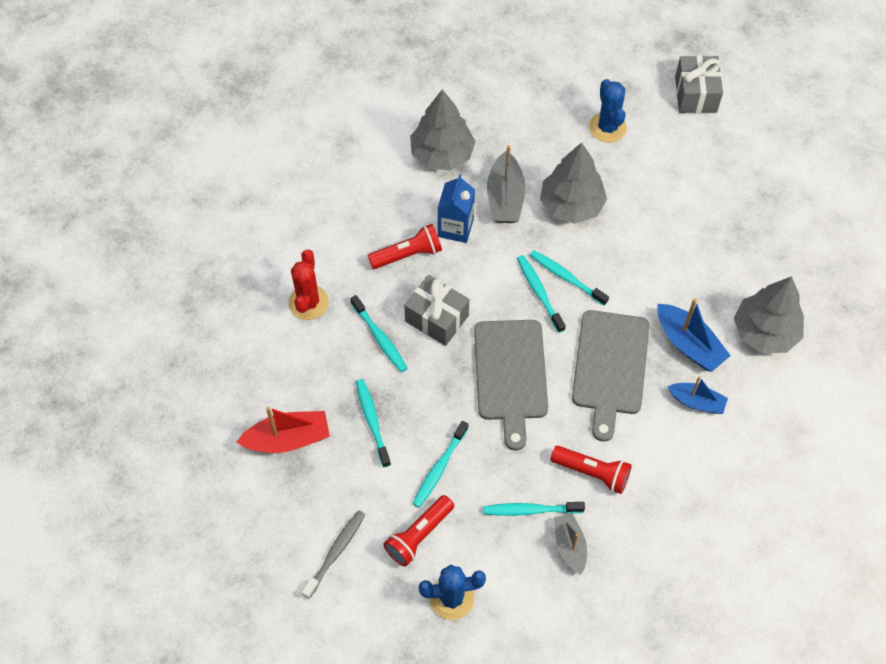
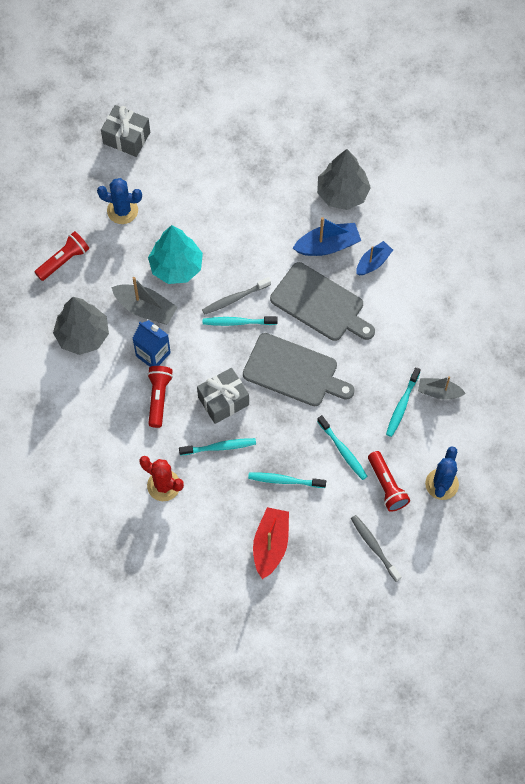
camera: 65 degrees left, 5 degrees up
turquoise toothbrush [530,250,609,306] -> grey toothbrush [202,277,271,315]
grey tree [540,143,607,224] -> turquoise tree [148,225,203,284]
red flashlight [550,446,632,494] -> red flashlight moved to [35,231,89,281]

